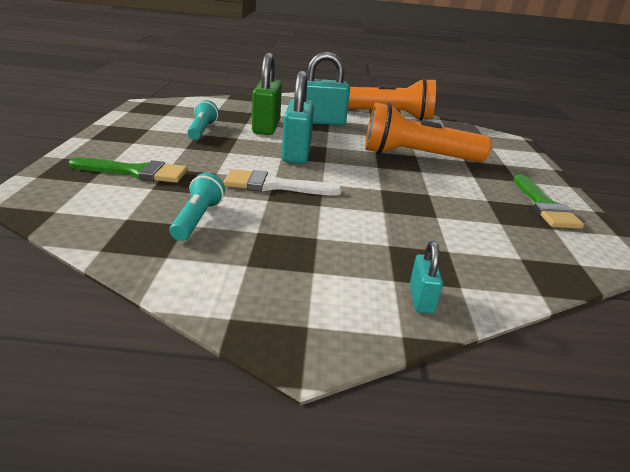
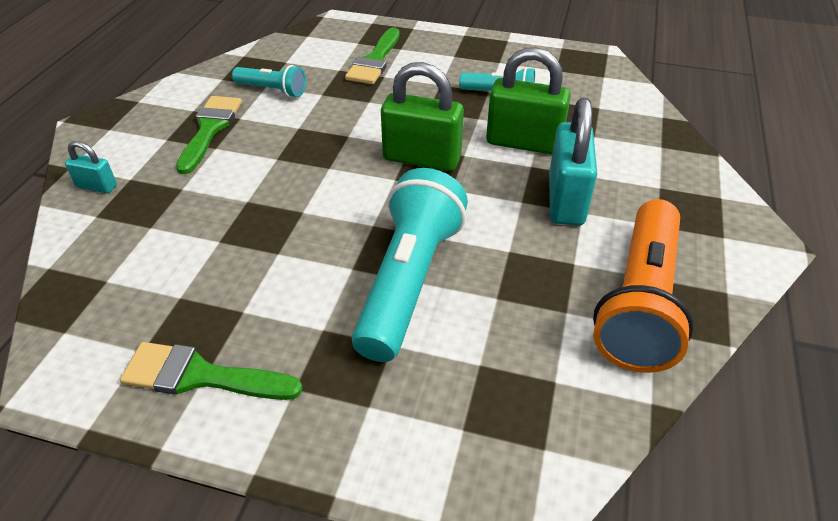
camera: 105 degrees right, 15 degrees up
white brush [223,169,342,196] -> none
turquoise padlock [282,71,314,164] -> green padlock [381,62,464,171]
orange flashlight [365,102,491,162] -> turquoise flashlight [352,168,468,362]
none -> green brush [176,96,242,174]

